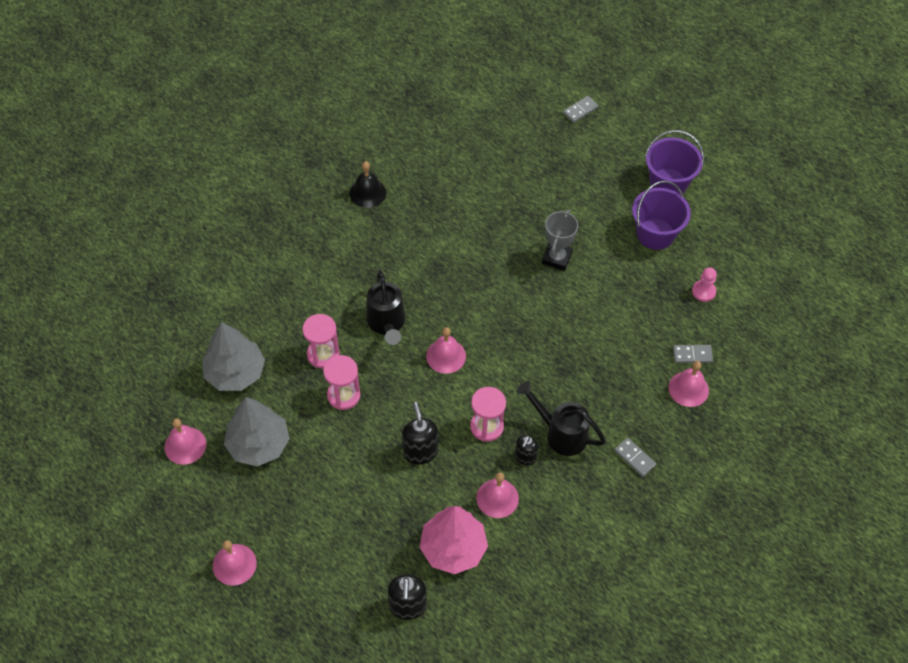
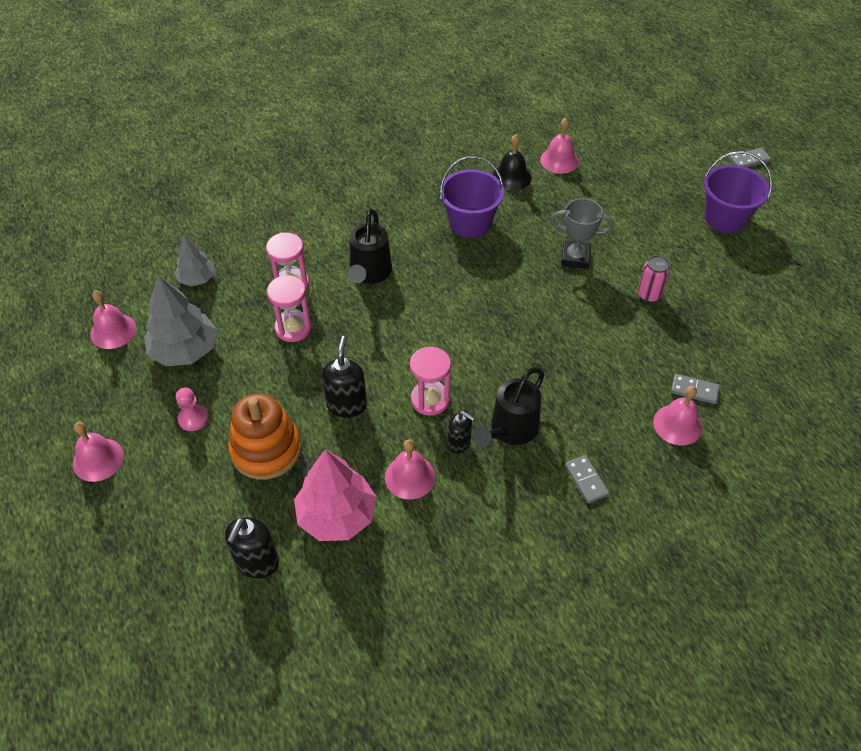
camera: 20 degrees right, 5 degrees down
grey tree [202,322,265,391] -> grey tree [174,235,215,286], size x0.60
black bell [350,161,386,208] -> black bell moved to [493,135,532,191]
pink bell [426,327,466,374] -> pink bell moved to [540,118,579,174]
black soap dispenser [515,435,538,465] -> black soap dispenser turned 105 degrees counterclockwise [448,411,475,453]
black watering can [517,381,606,456] -> black watering can turned 105 degrees counterclockwise [472,367,545,447]
grey trophy [542,209,578,271] -> grey trophy turned 60 degrees clockwise [551,198,614,269]
grey domino [563,96,599,123] -> grey domino moved to [729,148,771,167]
purple bucket [632,181,691,250] -> purple bucket moved to [440,156,504,238]
pink pawn [692,267,717,302] -> pink pawn moved to [176,388,209,431]
none -> orange stacking toy [228,394,302,480]
none -> pink can [638,255,670,302]

